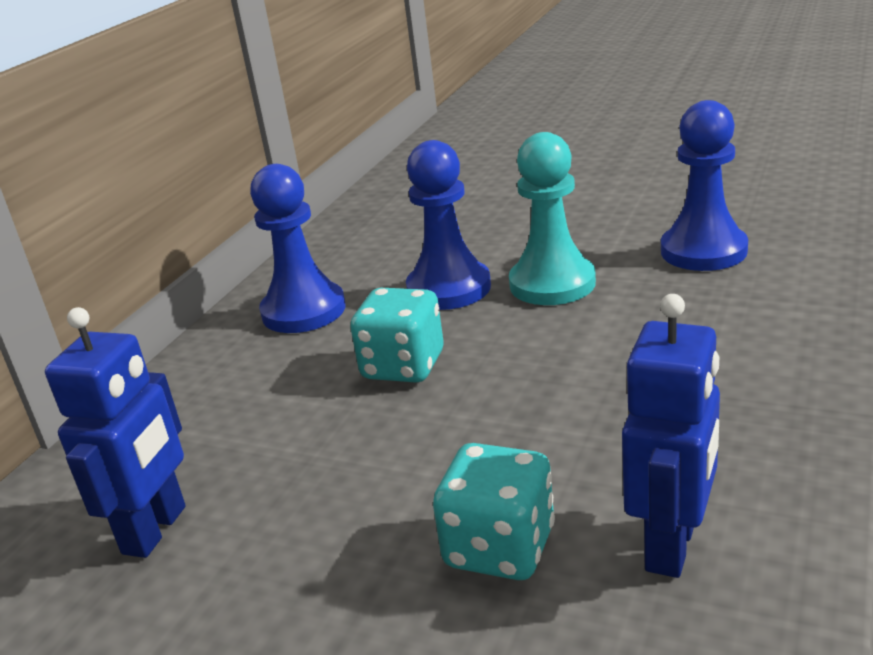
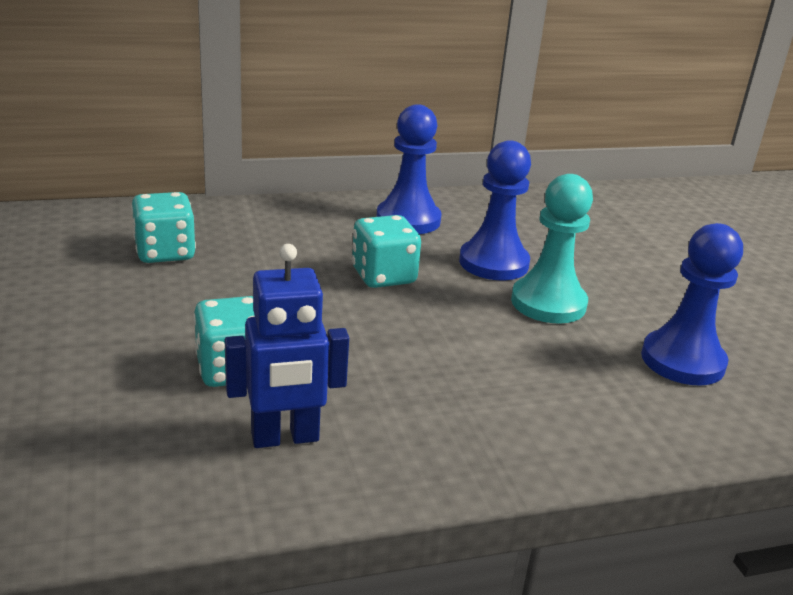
camera: 45 degrees right, 0 degrees up
blue robot [45,307,186,558] -> turquoise dice [131,192,196,263]

